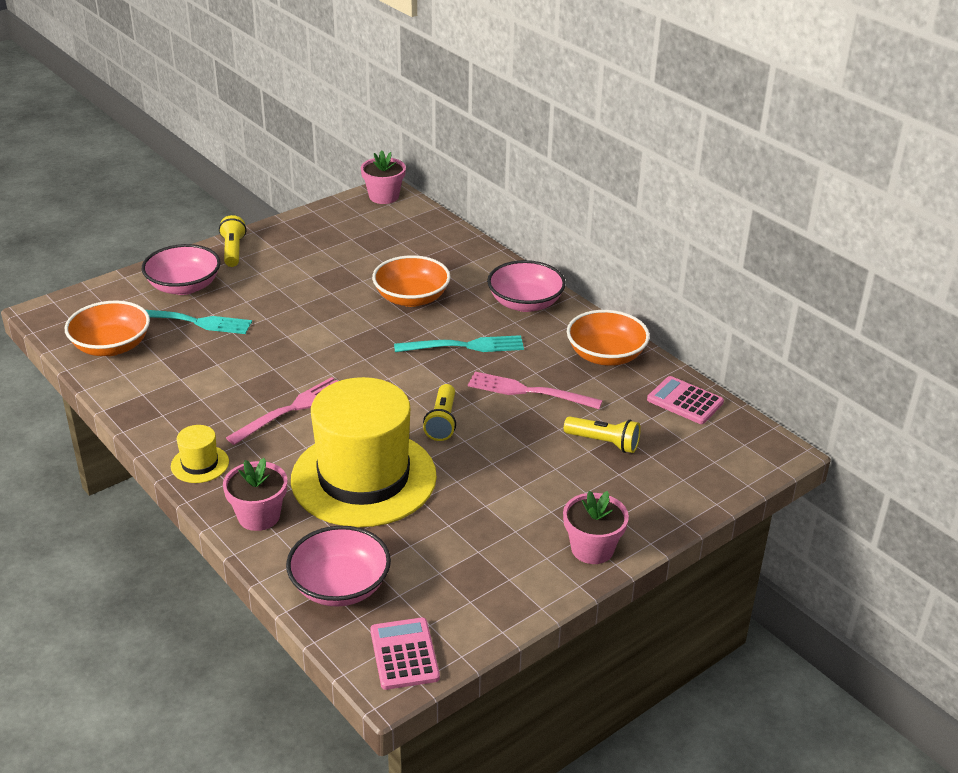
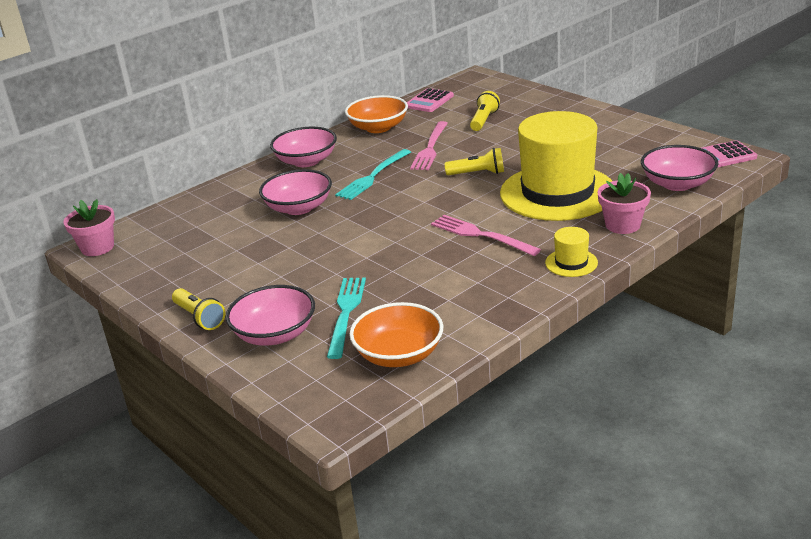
camera: 90 degrees left, 5 degrees down
yellow flashlight [219,215,246,267] -> yellow flashlight turned 120 degrees counterclockwise [172,288,226,330]
orange bowl [372,255,450,307] -> pink bowl [259,169,332,215]
turquoise fork [394,335,524,352] -> turquoise fork turned 135 degrees counterclockwise [335,149,411,200]
pink flower pot [563,491,629,564] -> none

